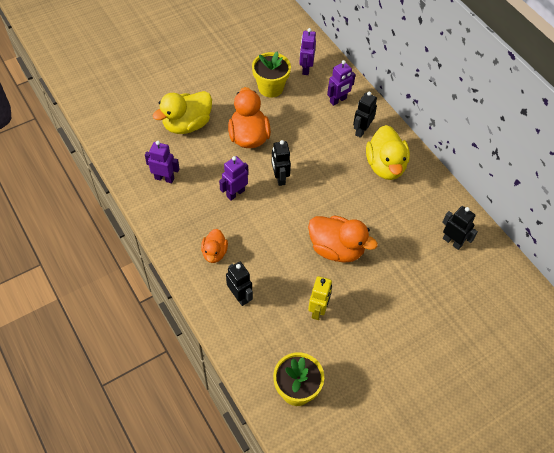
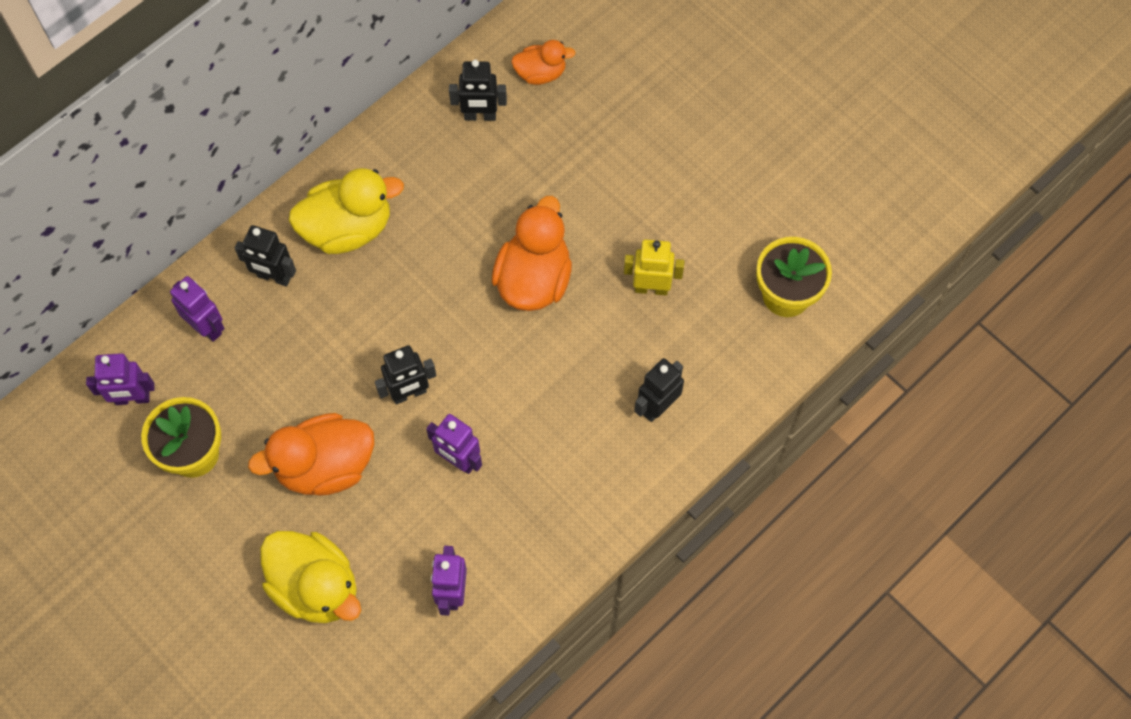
camera: 100 degrees left, 10 degrees up
orange duck [201,229,228,263] -> orange duck moved to [511,40,576,85]
black robot [442,206,478,250] -> black robot turned 120 degrees counterclockwise [449,60,507,121]

